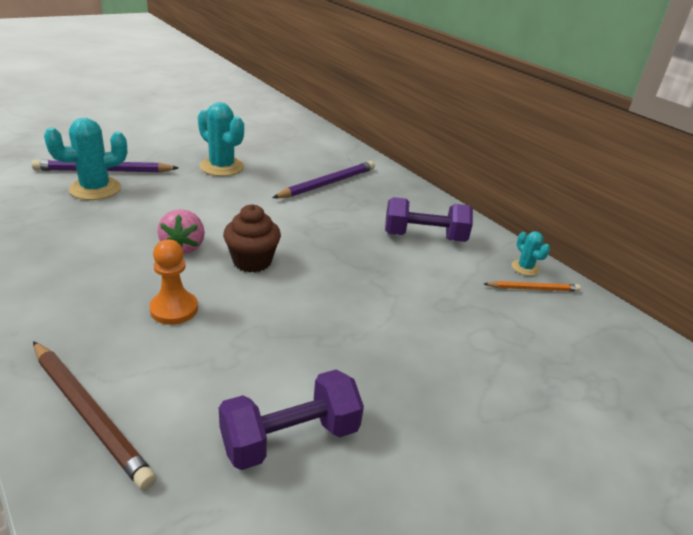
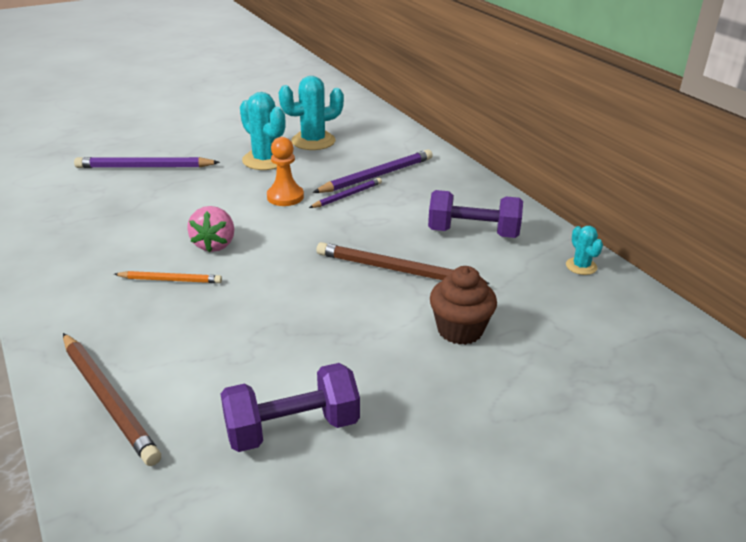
camera: 10 degrees right, 0 degrees up
turquoise cactus [44,118,127,200] -> turquoise cactus moved to [278,76,344,150]
orange pawn [149,239,198,325] -> orange pawn moved to [267,137,304,206]
brown cupcake [223,204,281,272] -> brown cupcake moved to [430,266,497,345]
orange pencil [484,281,581,292] -> orange pencil moved to [114,271,222,283]
none -> purple pencil [309,178,382,208]
none -> brown pencil [316,242,490,284]

